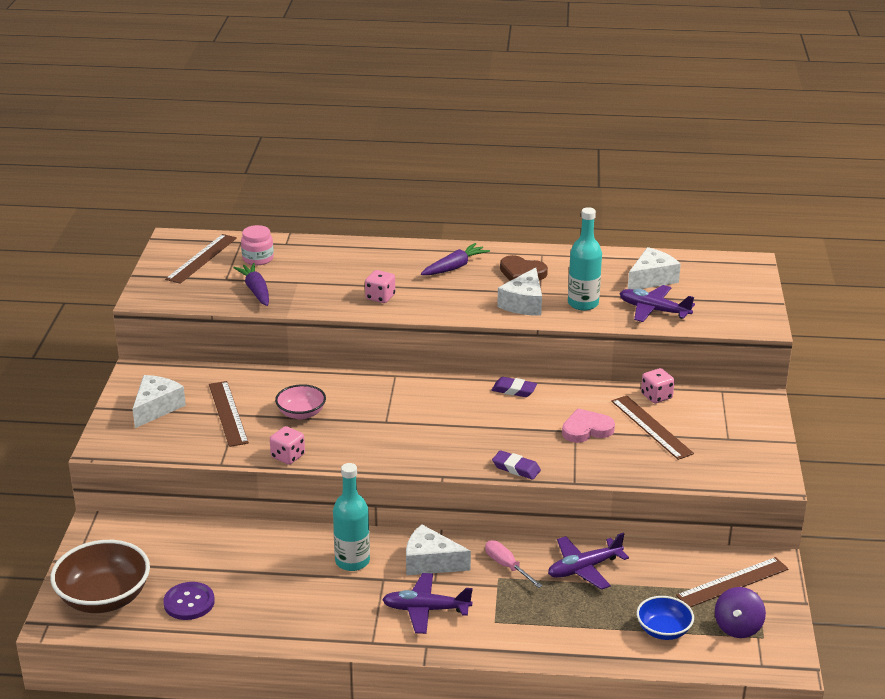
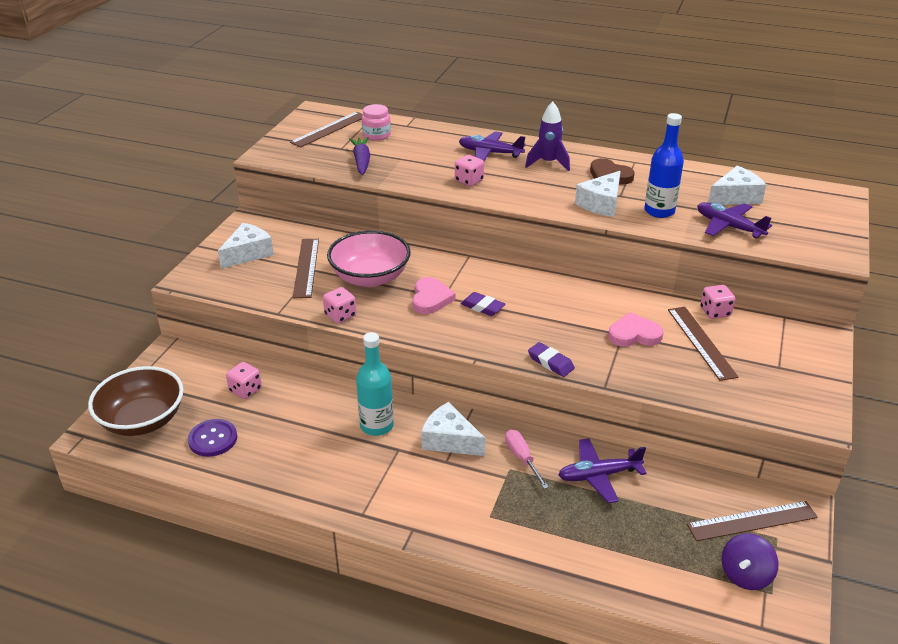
camera: 15 degrees right, 5 degrees up
pink bowl [275,384,326,420] -> pink bowl [327,230,411,287], size x1.74
purple plane [382,573,473,634] -> purple plane moved to [459,131,525,161]
purple carrot [421,243,490,275] -> purple rocket [525,102,570,171]
purple eraser [492,377,537,397] -> purple eraser moved to [461,292,505,316]
turquoise bottle [568,207,602,311] -> blue bottle [644,113,684,218]
blue bowl [637,596,694,640] -> none
none -> pink dice [226,362,262,399]
none -> pink heart [412,277,456,314]

